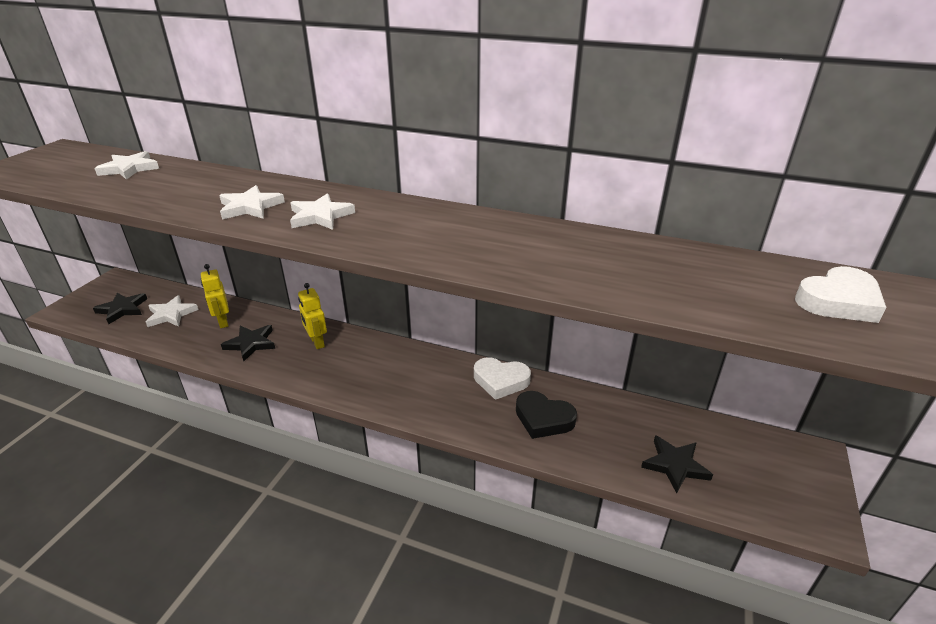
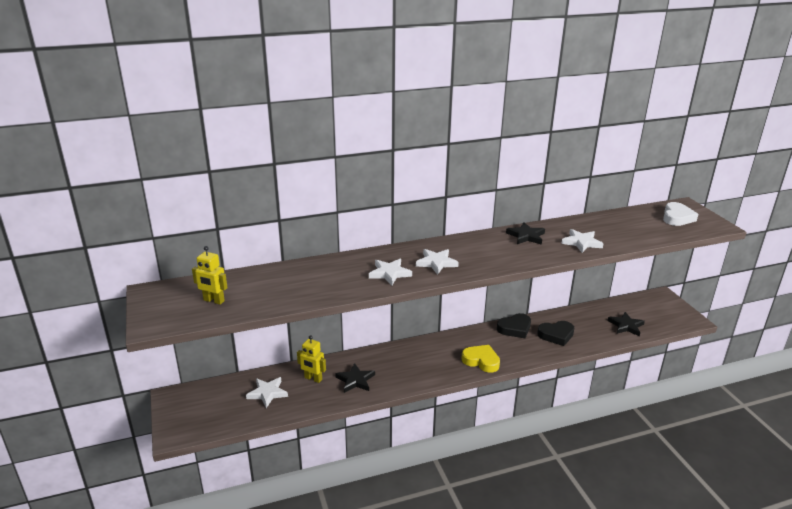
camera: 40 degrees left, 5 degrees down
black star [93,293,147,324] -> black star moved to [506,222,545,245]
white star [94,151,159,180] -> white star moved to [561,229,603,253]
yellow robot [298,283,327,349] -> yellow robot moved to [192,246,228,305]
white heart [474,357,531,400] -> black heart [497,313,531,338]
none -> yellow heart [461,345,500,373]

